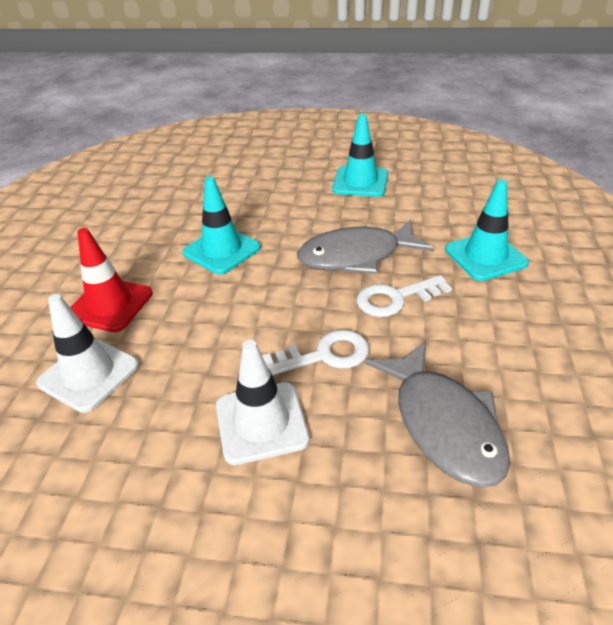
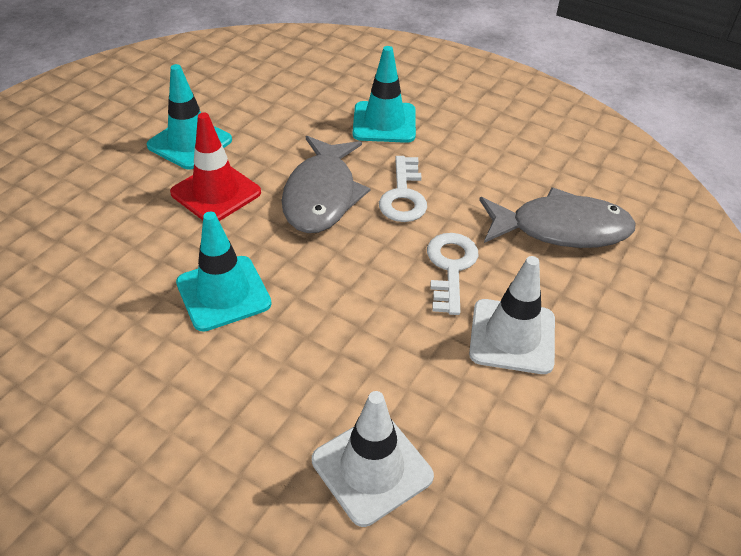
camera: 70 degrees left, 5 degrees up
red traffic cone [70,228,153,332] -> red traffic cone moved to [170,113,261,221]

